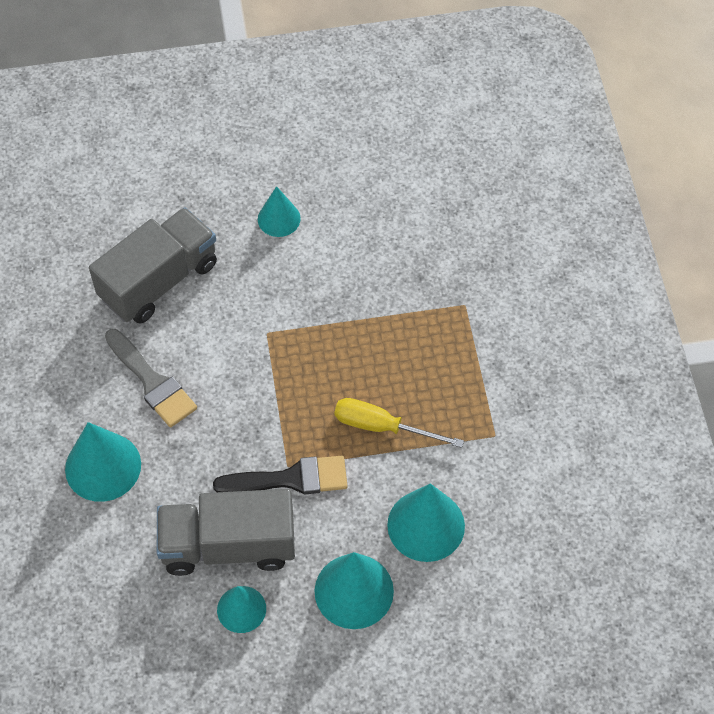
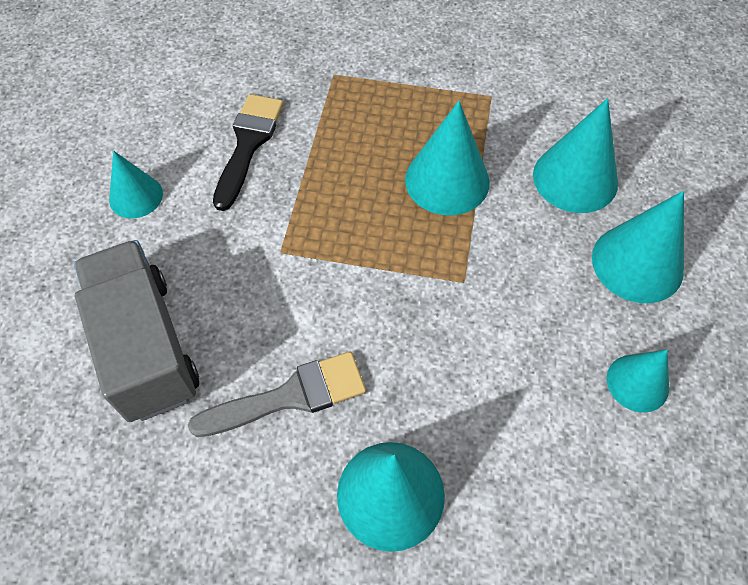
camera: 70 degrees left, 0 degrees up
grey truck [157,489,295,576] -> none
black brush [213,456,348,494] -> black brush moved to [213,94,284,211]
yellow screwdriver [335,398,464,448] -> turquoise cone [405,101,490,215]

